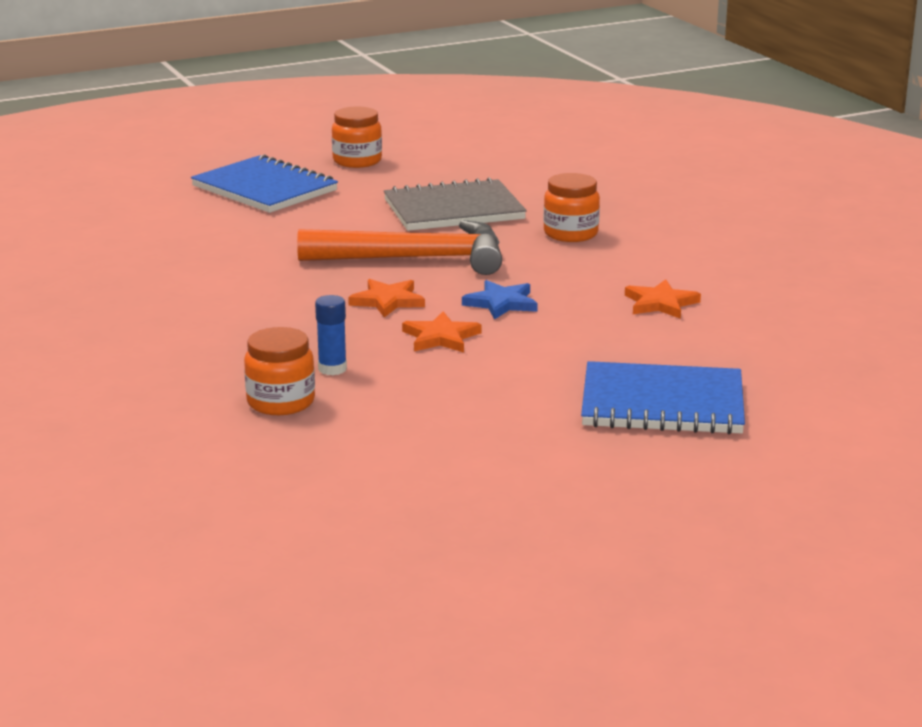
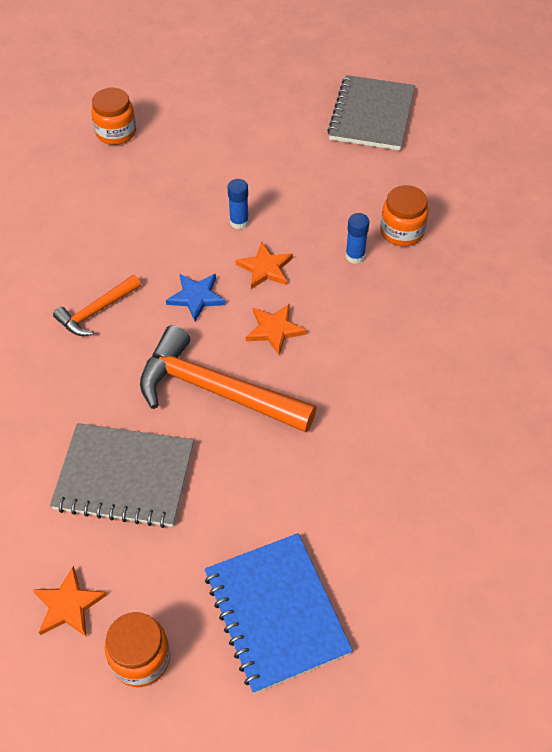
camera: 155 degrees left, 30 degrees up
orange jar [543,173,600,242] -> orange jar moved to [91,88,136,145]
blue notebook [581,361,745,434] -> none
orange star [625,279,701,319] -> orange star moved to [33,566,107,636]
none -> orange hammer [53,275,141,336]
none -> blue glue stick [228,179,249,229]
none -> grey notebook [327,75,415,151]

